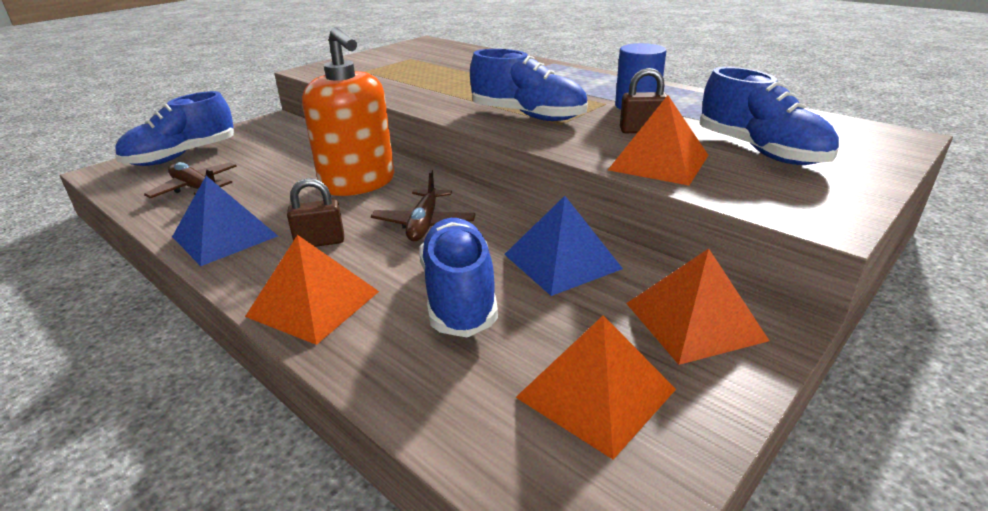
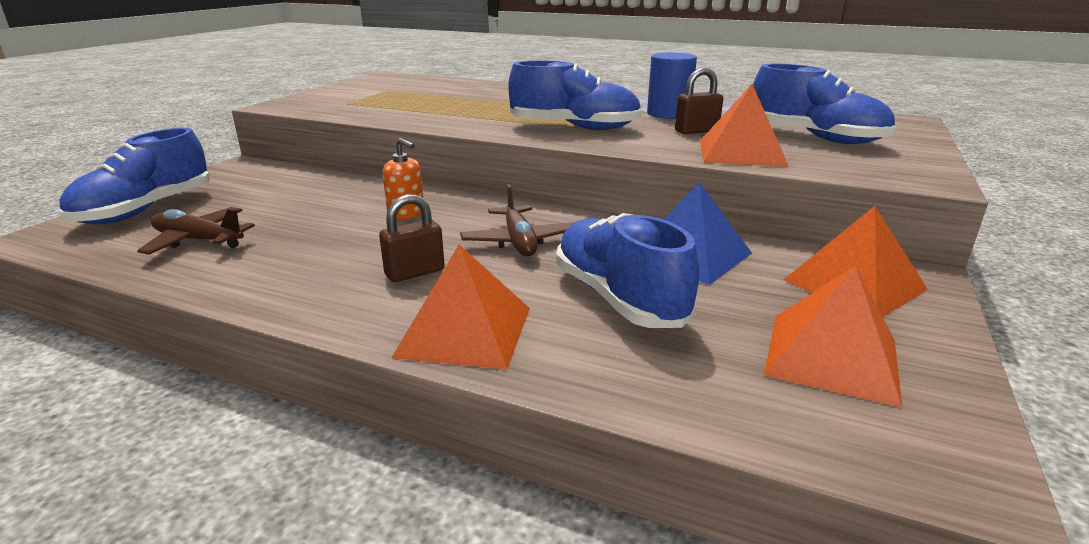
camera: 20 degrees left, 5 degrees down
blue pyramid [172,176,278,266] -> none
orange soap dispenser [302,27,394,196] -> orange soap dispenser [382,138,423,220], size x0.45

